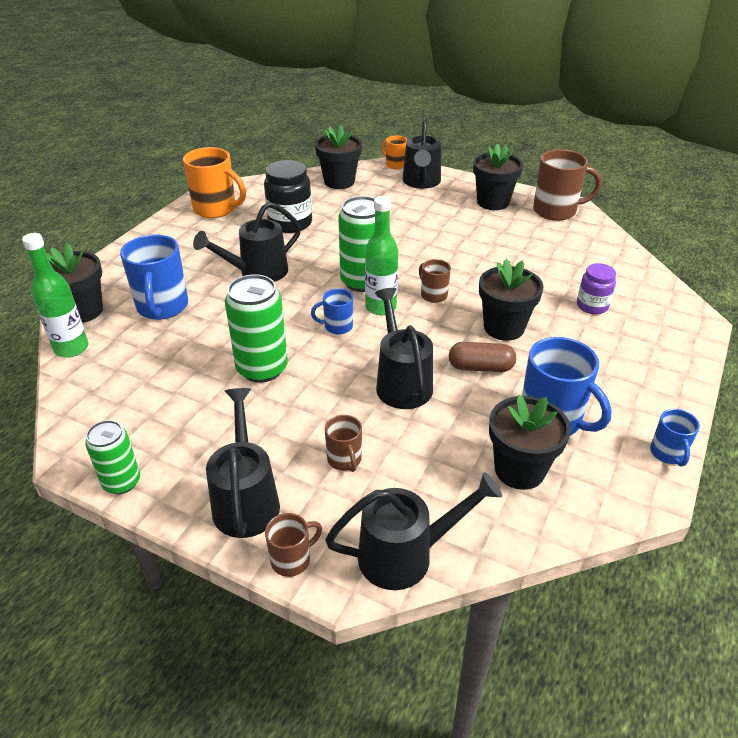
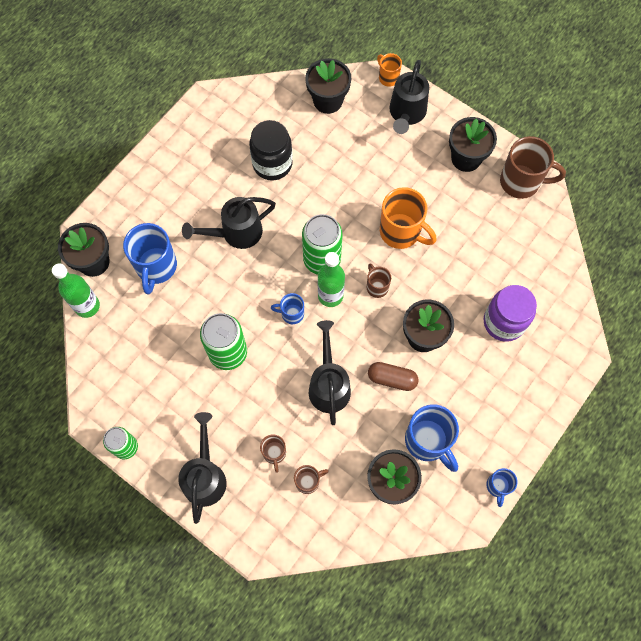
camera: 10 degrees right, 30 degrees up
orange mug [183,147,246,218] -> orange mug moved to [380,187,437,249]
brown mug [265,513,322,577] -> brown mug moved to [294,465,329,494]
black watering can [325,472,502,590] -> none
purple jar [577,263,616,314] -> purple jar [484,285,537,342], size x1.63

